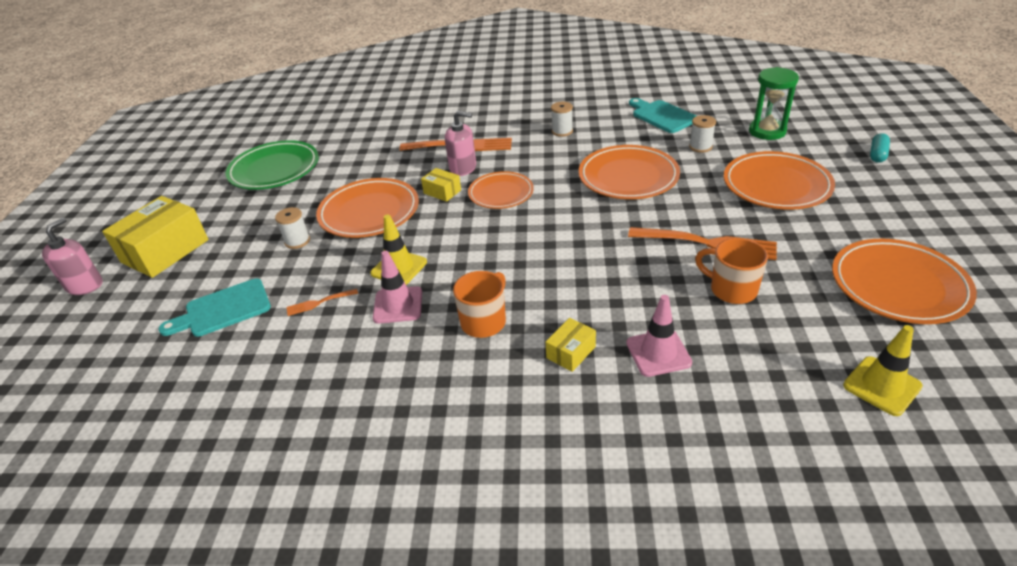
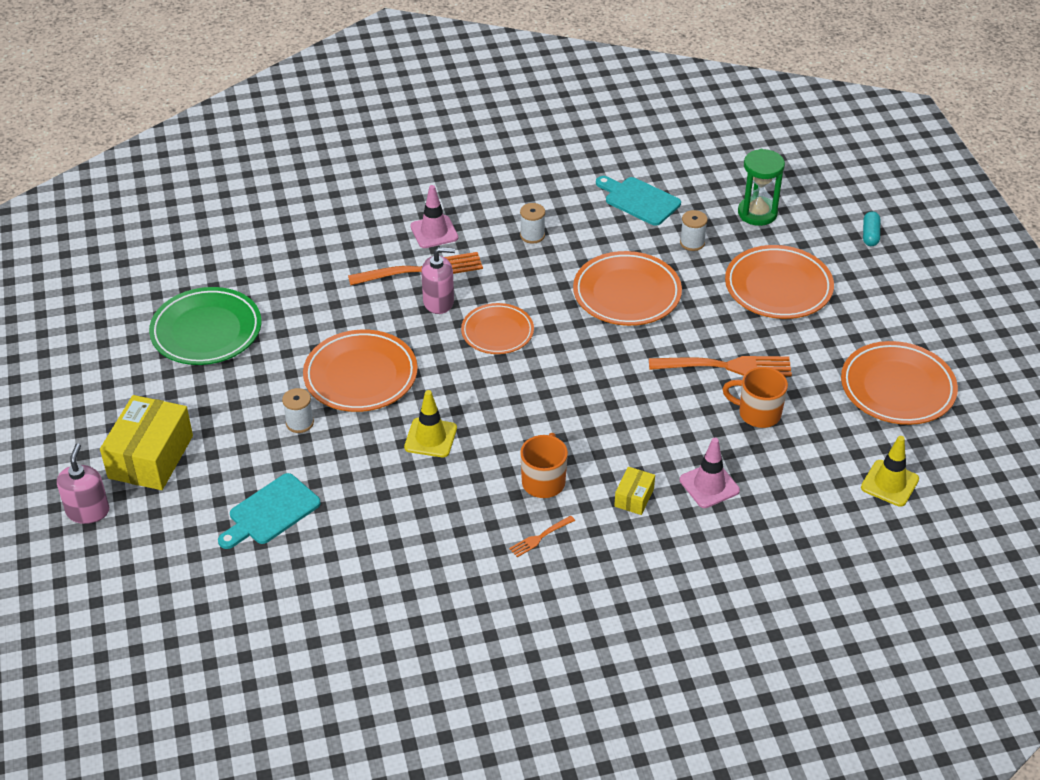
camera: 20 degrees left, 5 degrees up
orange fork [286,289,358,316] -> orange fork moved to [509,516,575,557]
pink traffic cone [373,251,422,324] -> pink traffic cone moved to [410,185,458,248]
yellow box [421,168,461,202] -> none

